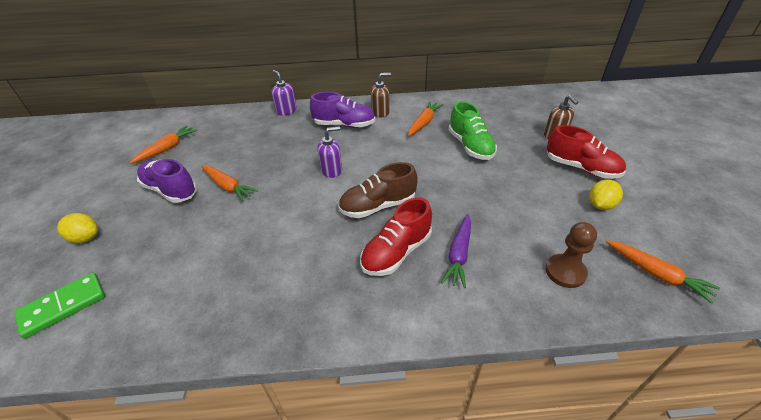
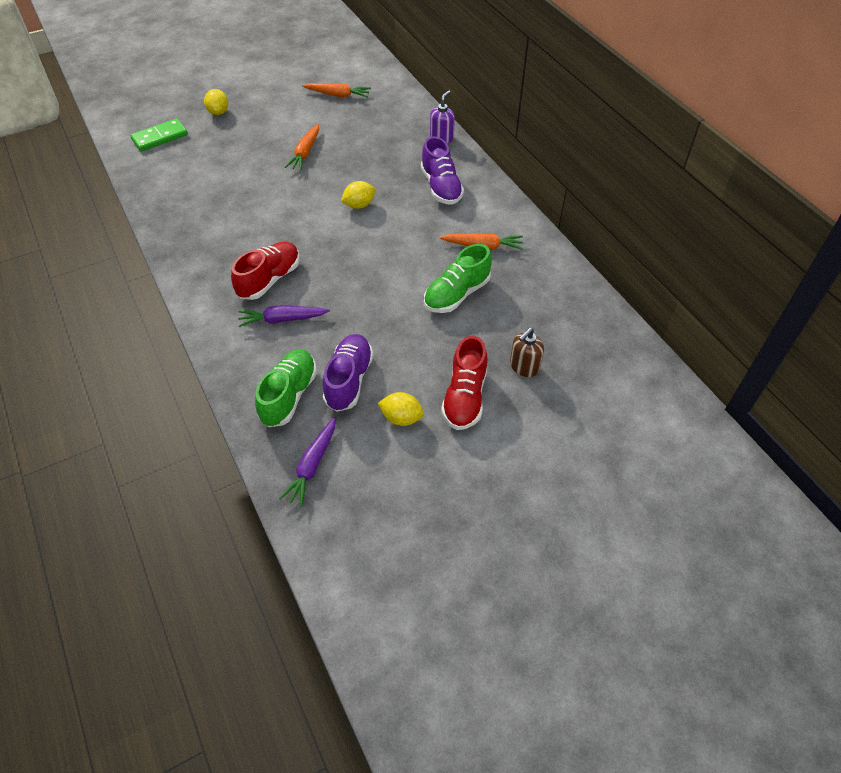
camera: 65 degrees right, 10 degrees up
green domino [14,273,105,339] -> green domino turned 60 degrees counterclockwise [130,118,188,152]
purple shoe [137,159,197,203] -> purple shoe moved to [323,334,374,412]
purple soap dispenser [318,126,342,178] -> yellow lemon [341,181,375,209]
brown shoe [338,162,418,218] -> none
red shoe [360,197,432,276] -> red shoe turned 105 degrees clockwise [231,242,300,300]
brown soap dispenser [371,73,391,117] -> none
brown pawn [545,222,597,288] -> green shoe [255,350,317,427]
orange carrot [606,240,720,304] -> purple carrot [279,417,336,507]

